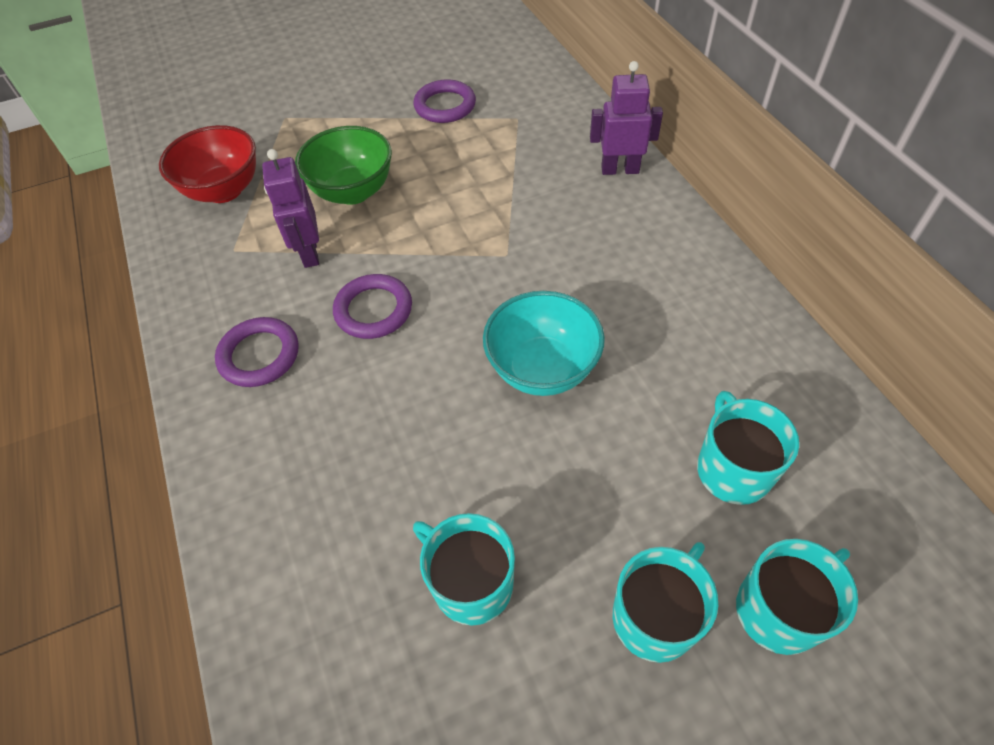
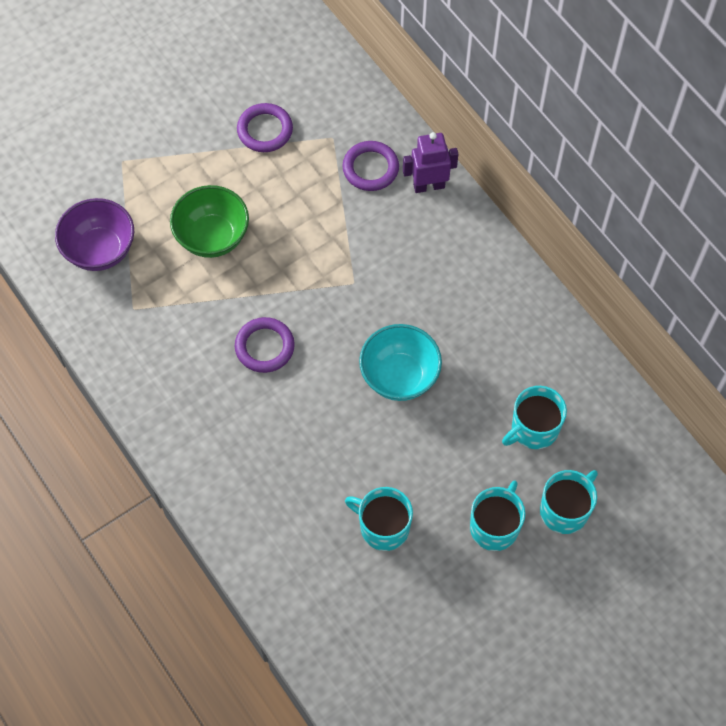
camera: 15 degrees left, 10 degrees up
red bowl [159,125,256,203] -> purple bowl [55,198,134,271]
purple ring [215,317,299,387] -> purple ring moved to [342,141,399,191]
purple robot [262,149,319,268] -> none
turquoise mug [697,391,799,505] -> turquoise mug turned 105 degrees counterclockwise [502,386,567,449]

